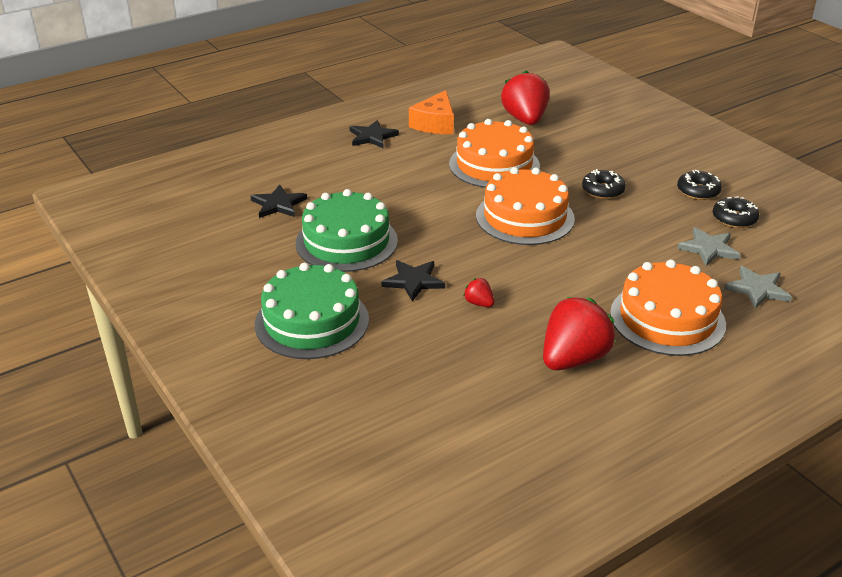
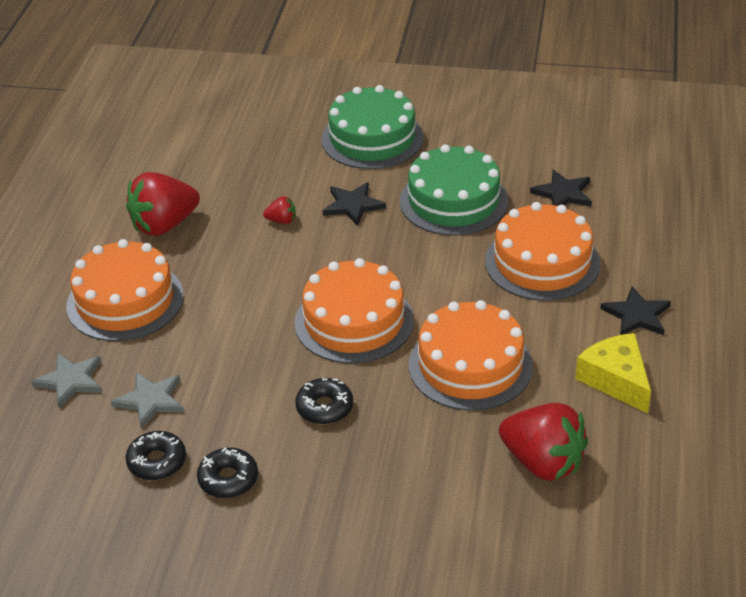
camera: 135 degrees right, 5 degrees up
orange cheese [409,90,454,134] -> yellow cheese [576,333,651,414]
red strawberry [543,297,615,370] -> red strawberry turned 60 degrees clockwise [126,172,200,236]
none -> orange cake [485,202,600,301]

